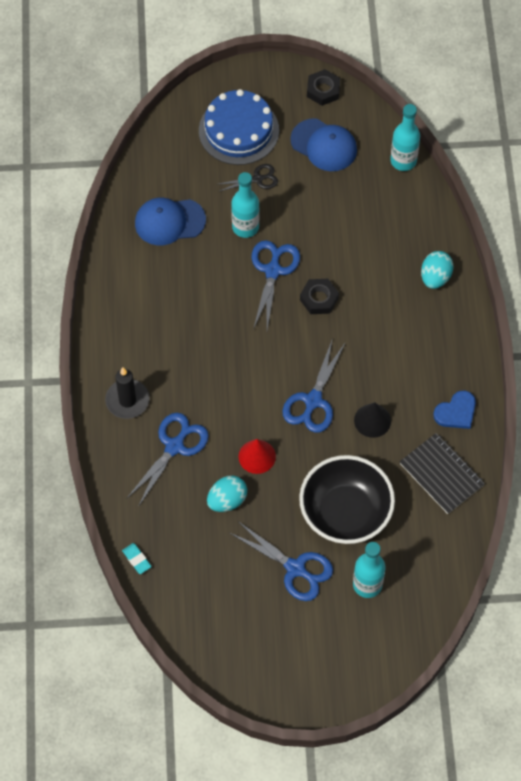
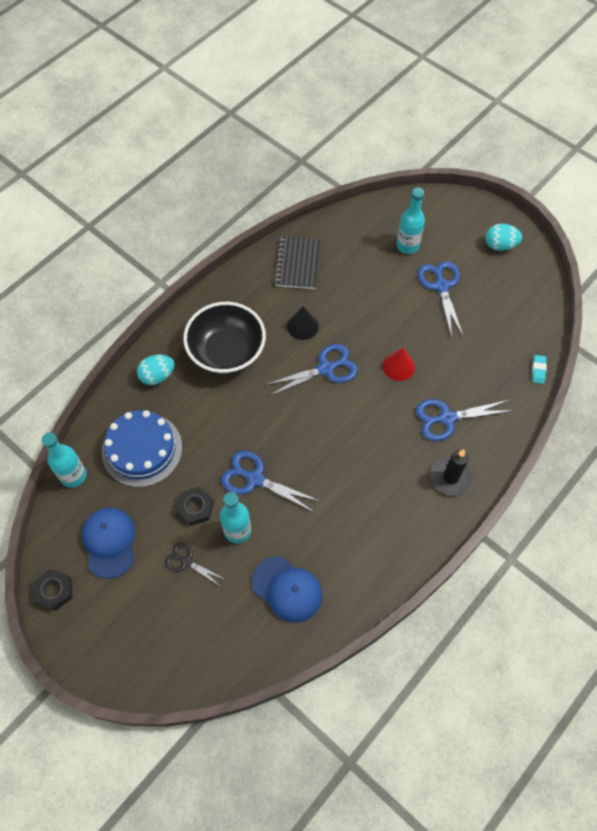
camera: 135 degrees left, 0 degrees up
blue cake [199,89,279,165] -> blue cake moved to [102,410,182,487]
turquoise egg [207,476,247,512] -> turquoise egg moved to [486,224,522,251]
blue scissors [252,240,300,330] -> blue scissors turned 60 degrees clockwise [221,451,319,512]
black bowl [299,455,395,544] -> black bowl moved to [183,302,266,374]
black nut [300,279,339,314] -> black nut moved to [176,487,214,526]
blue heart [433,391,476,429] -> none

